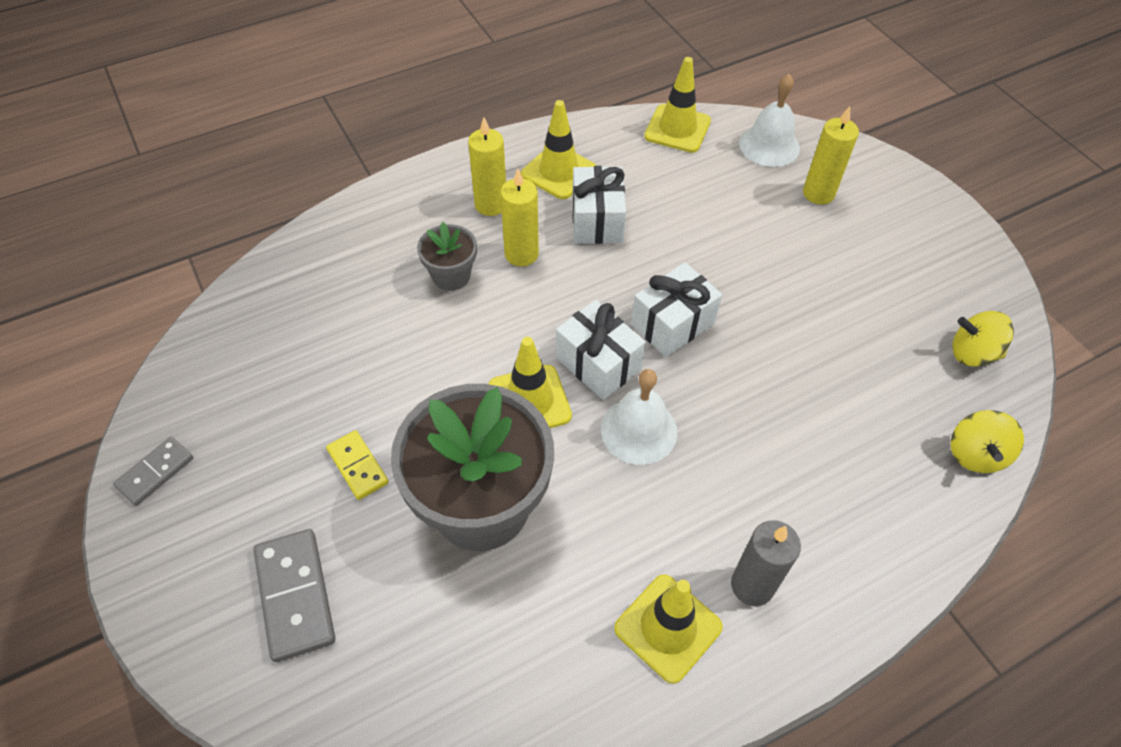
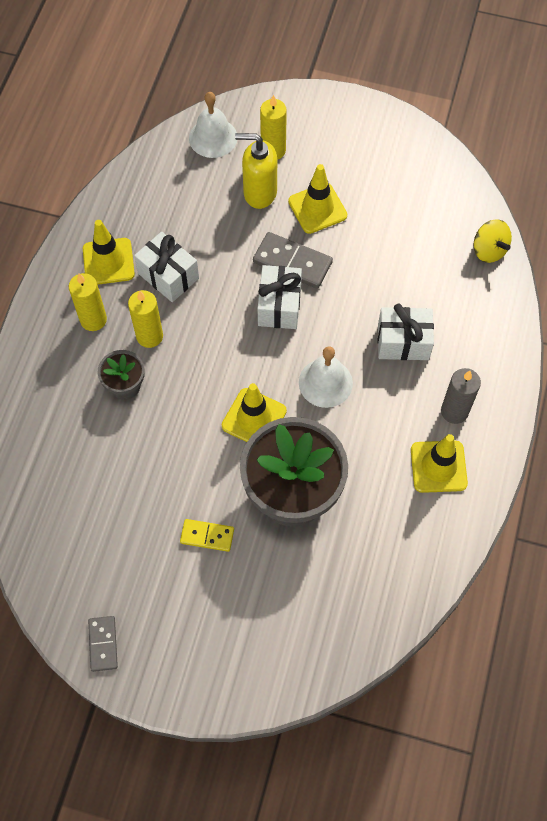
camera: 45 degrees left, 10 degrees up
grey domino [253,529,336,662] -> grey domino moved to [253,232,333,289]
white gift [556,300,646,400] -> white gift moved to [378,304,434,360]
yellow traffic cone [644,57,711,153] -> yellow traffic cone moved to [288,164,347,234]
yellow spinning top [952,311,1014,367] -> none
none -> yellow soap dispenser [235,133,277,209]

